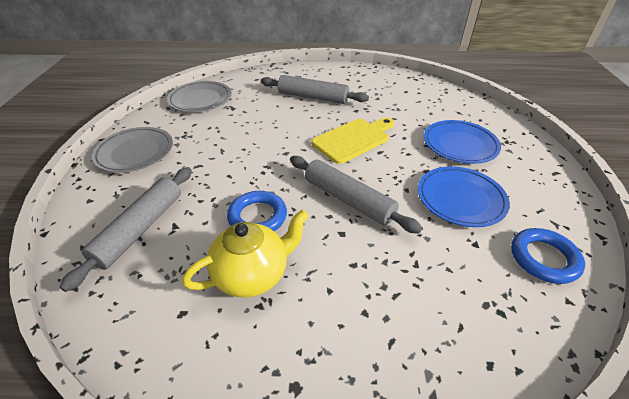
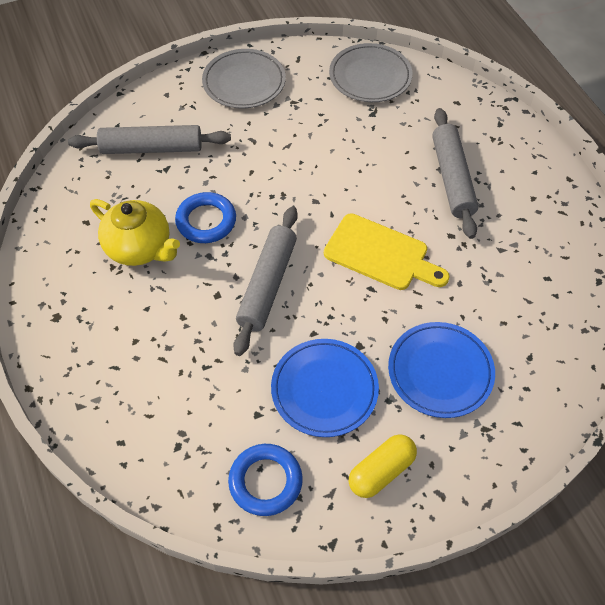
camera: 65 degrees right, 15 degrees up
none -> yellow capsule [349,434,417,498]

